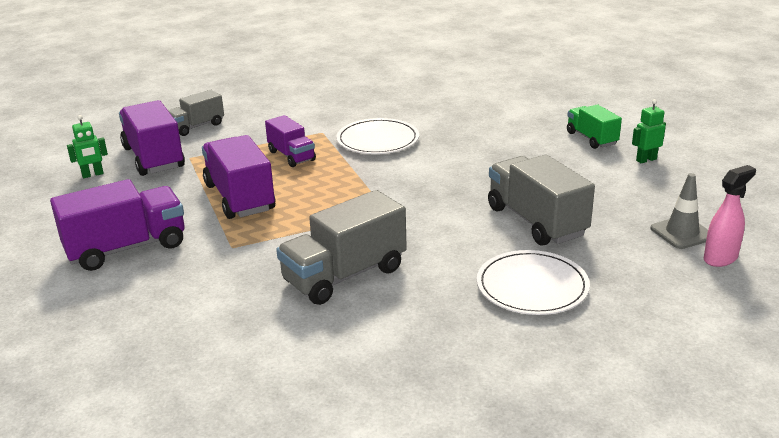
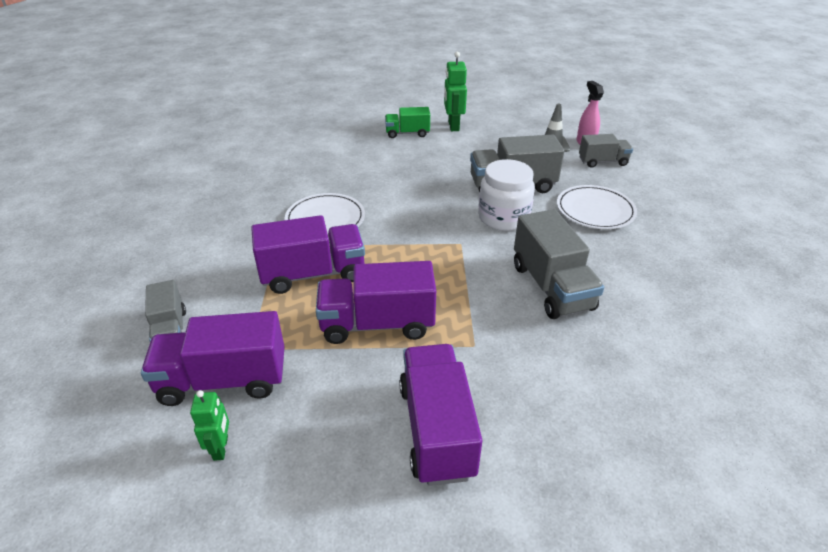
camera: 70 degrees left, 10 degrees up
purple truck [265,115,316,167] -> purple truck [251,215,365,294], size x1.66
green robot [632,99,666,163] -> green robot [444,52,467,131], size x1.60
none -> white jar [478,159,535,231]
none -> grey truck [579,134,633,168]

